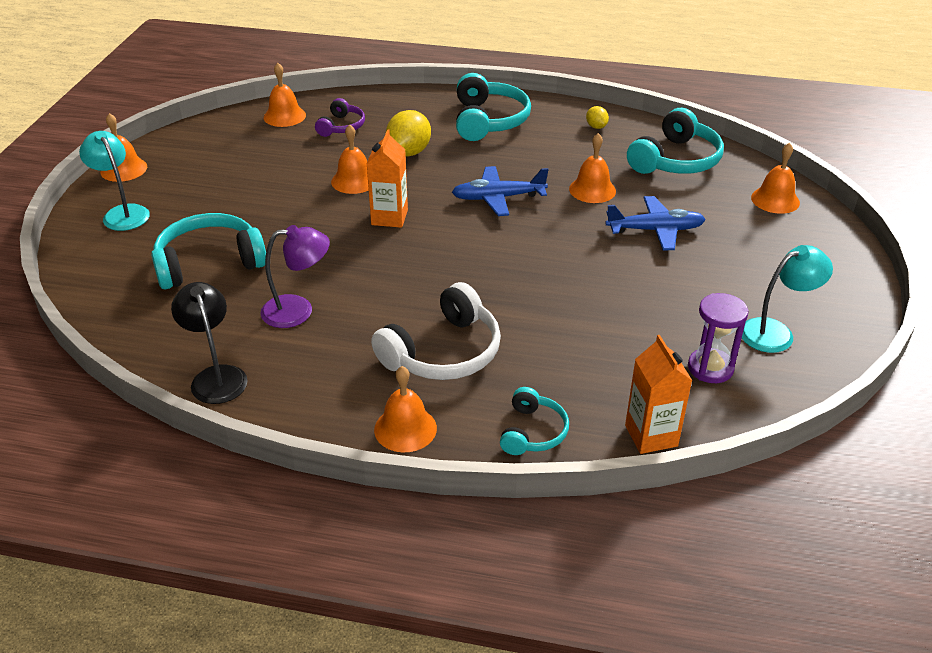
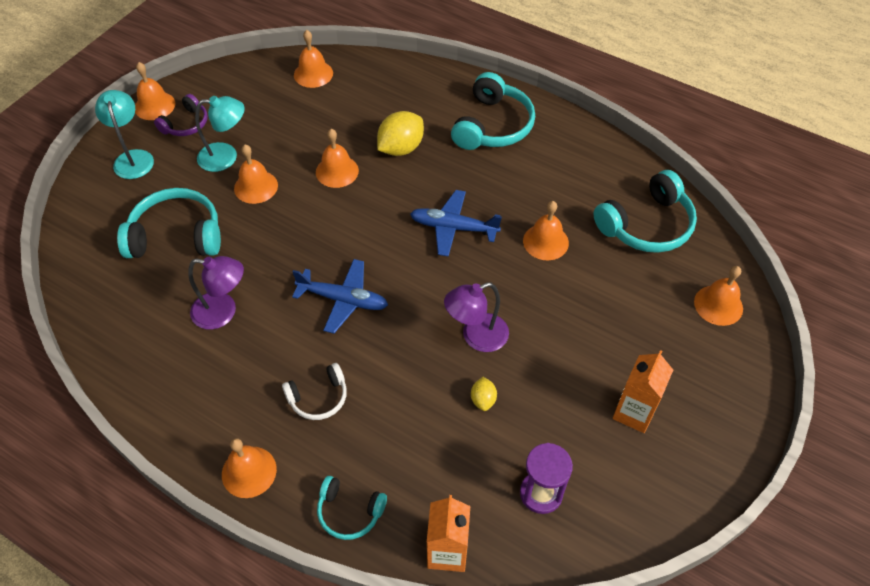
camera: 20 degrees right, 15 degrees up
black lamp [171,282,248,404] -> none
purple headphones [315,98,365,137] -> purple headphones moved to [154,94,208,136]
orange carton [367,130,408,228] -> orange carton moved to [613,350,673,433]
white headphones [371,282,501,380] -> white headphones [282,363,347,420], size x0.57
turquoise headphones [500,387,569,455] -> turquoise headphones turned 75 degrees clockwise [317,476,387,540]
yellow lemon [586,106,609,129] -> yellow lemon moved to [471,377,497,411]
blue plane [605,196,706,251] -> blue plane moved to [292,259,388,334]
turquoise lamp [742,245,833,353] -> turquoise lamp moved to [195,96,245,172]
none -> orange bell [234,145,278,204]
none -> purple lamp [444,282,509,352]

